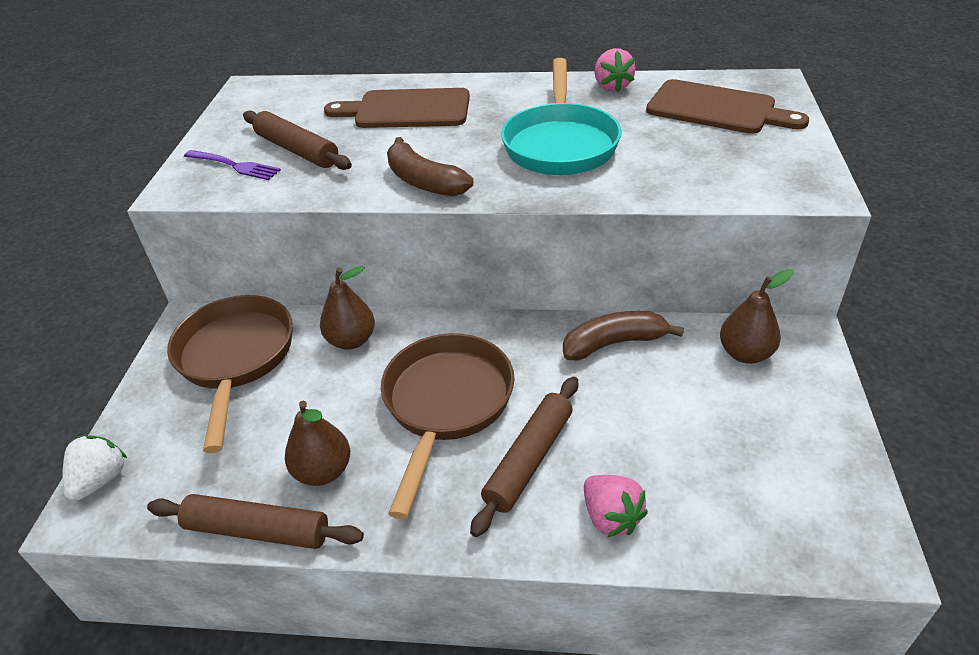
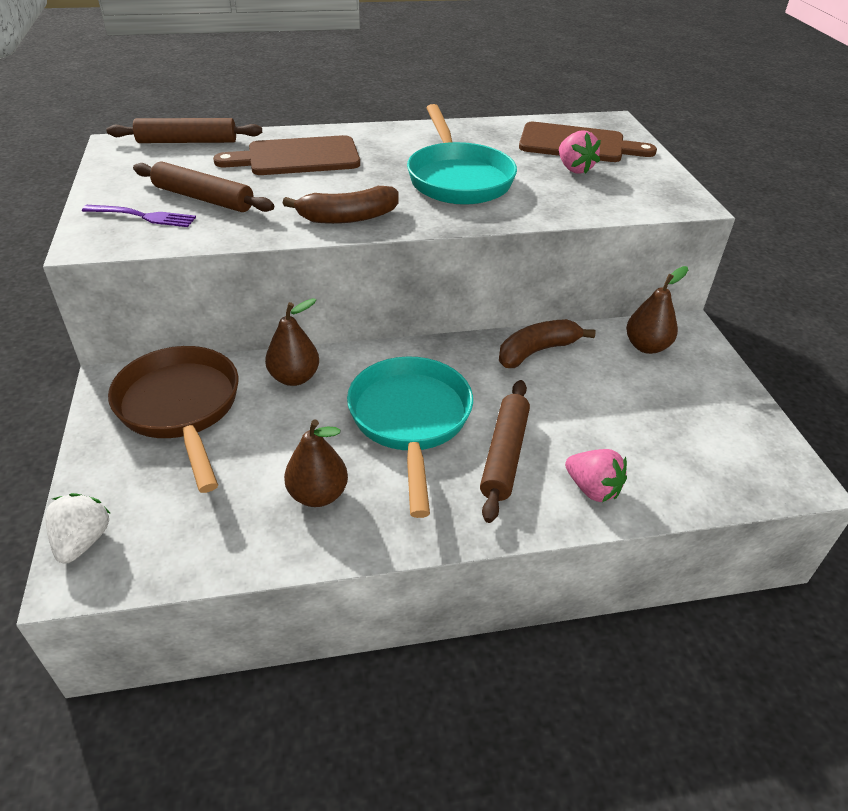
camera: 20 degrees left, 0 degrees up
brown rolling pin [147,494,364,549] -> brown rolling pin moved to [107,118,262,143]
brown pan [381,333,514,519] -> turquoise pan [347,356,473,518]
brown banana [387,137,473,196] -> brown banana turned 45 degrees counterclockwise [282,186,399,224]
pink strawberry [594,48,635,92] -> pink strawberry moved to [559,131,601,174]

